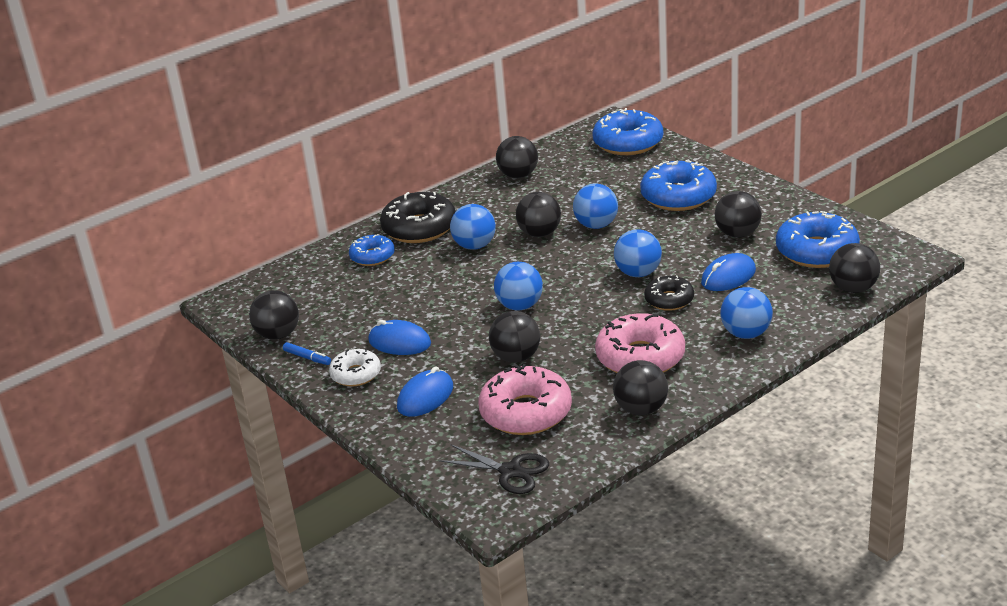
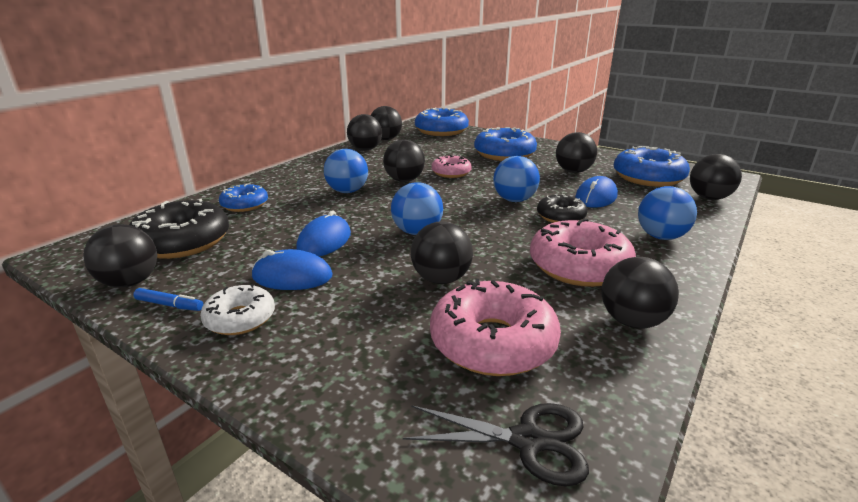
camera: 20 degrees left, 5 degrees down
black donut [380,192,456,243] -> black donut moved to [129,199,229,259]
blue mouse [397,367,453,417] -> blue mouse moved to [296,210,351,257]
blue ball [573,183,618,229] -> pink donut [432,155,472,178]
none -> black ball [371,106,402,140]

